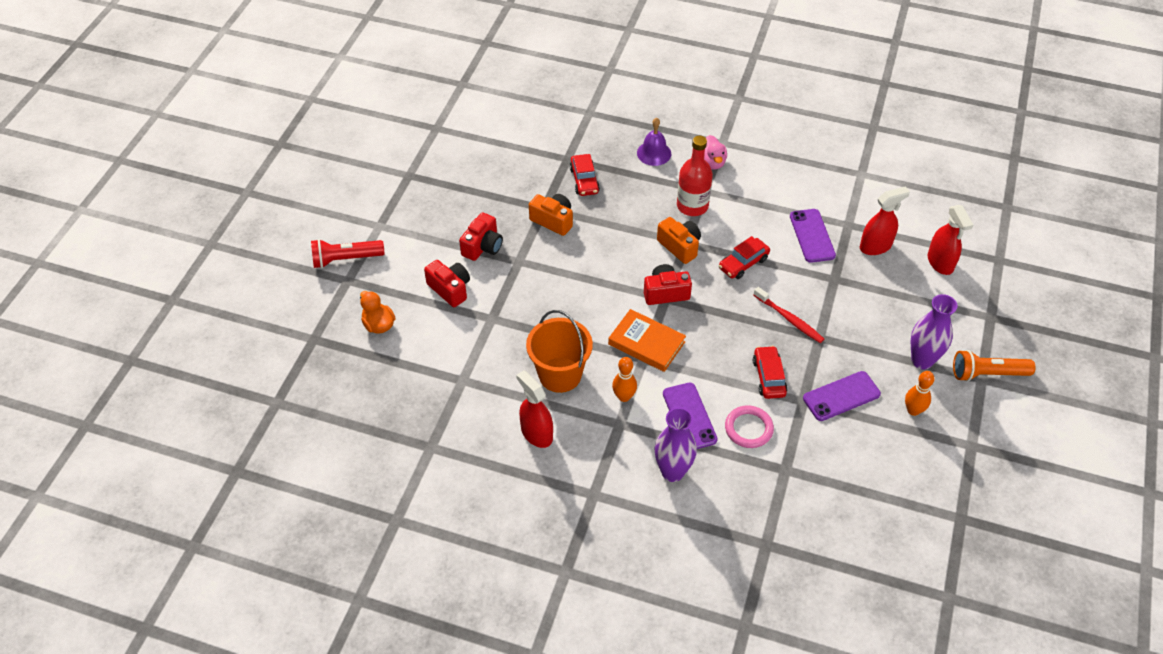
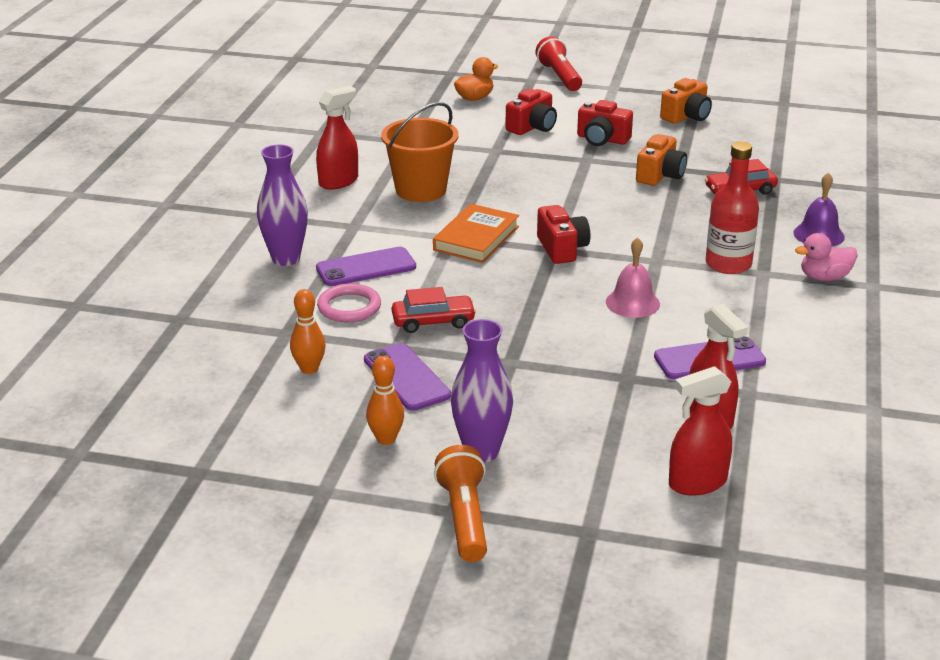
camera: 85 degrees right, 20 degrees down
orange bowling pin [612,357,637,402] -> orange bowling pin moved to [290,289,326,374]
orange camera [657,217,701,264] -> orange camera moved to [660,78,712,124]
red car [719,236,770,279] -> pink bell [606,237,660,318]
red toothbrush [754,287,824,343] -> none

